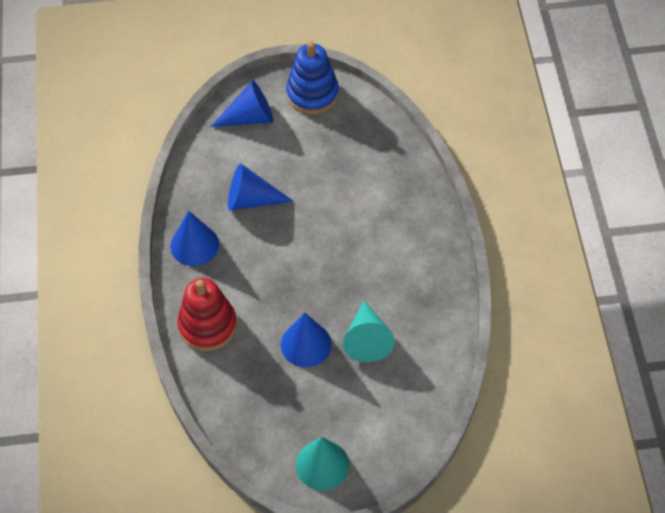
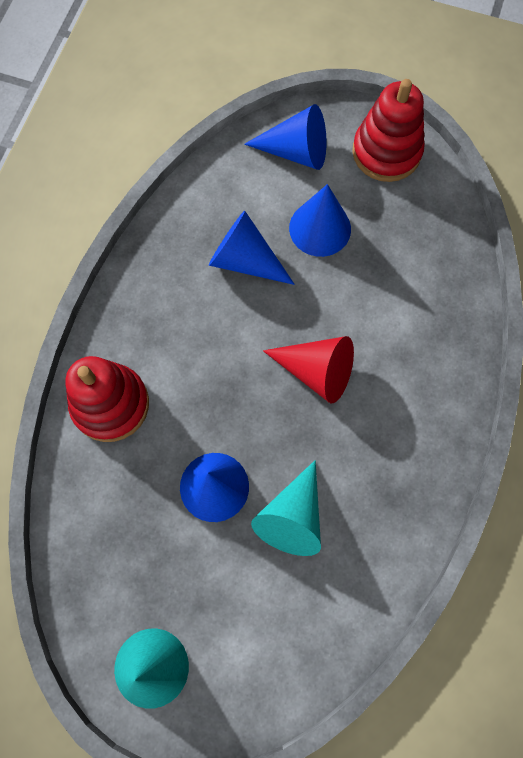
camera: 25 degrees right, 15 degrees up
blue cone [170,211,219,266] -> blue cone moved to [289,184,351,257]
blue stacking toy [286,41,339,114] -> red stacking toy [352,79,425,182]
none -> red cone [263,336,354,404]

